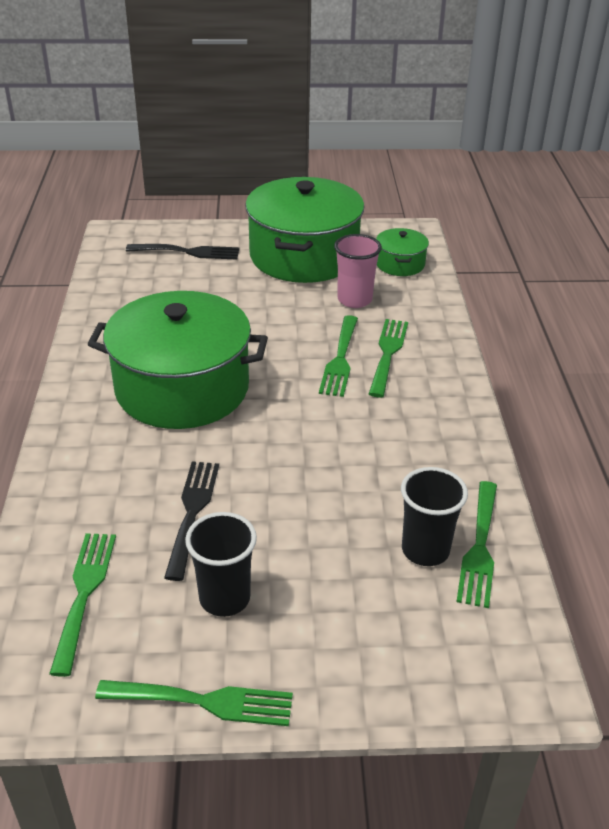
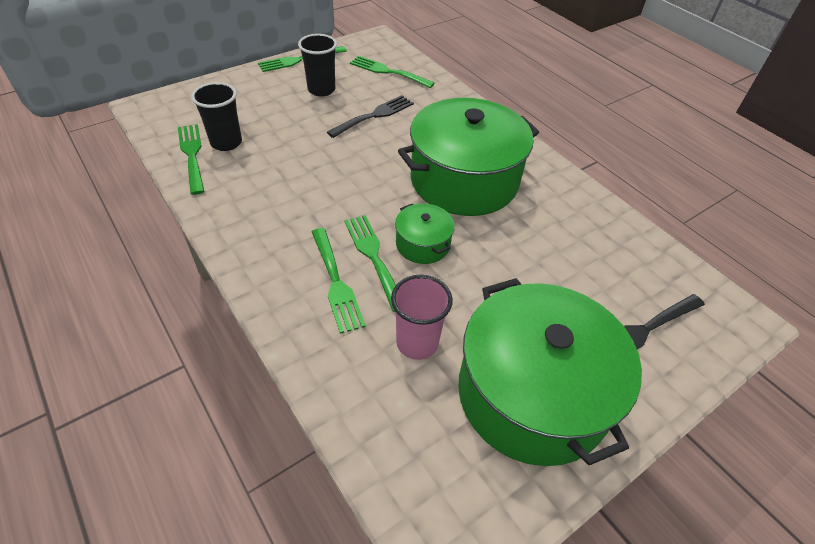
camera: 145 degrees right, 10 degrees up
green fork [49,533,116,677] -> green fork turned 150 degrees clockwise [350,56,435,88]
black fork [164,461,219,581] -> black fork turned 105 degrees counterclockwise [327,95,414,138]
green pot [376,228,429,276] -> green pot moved to [395,204,455,264]

